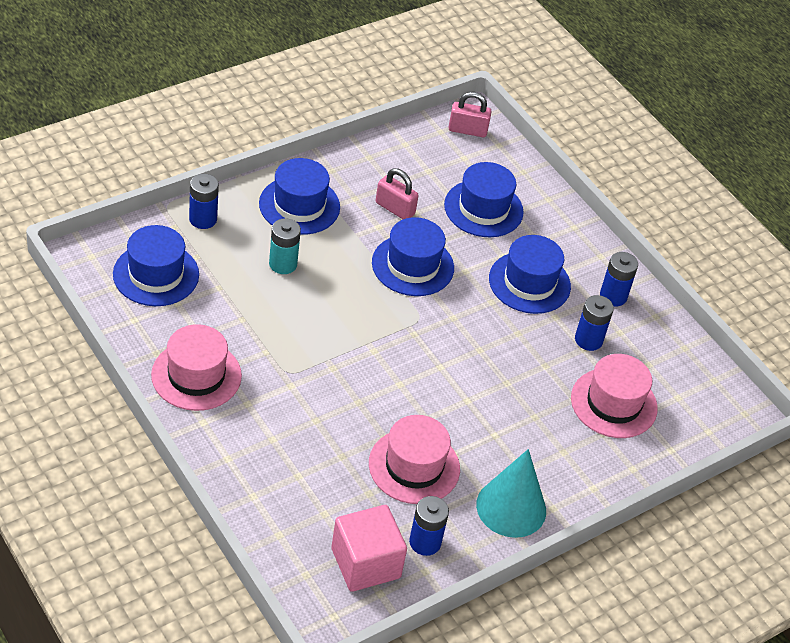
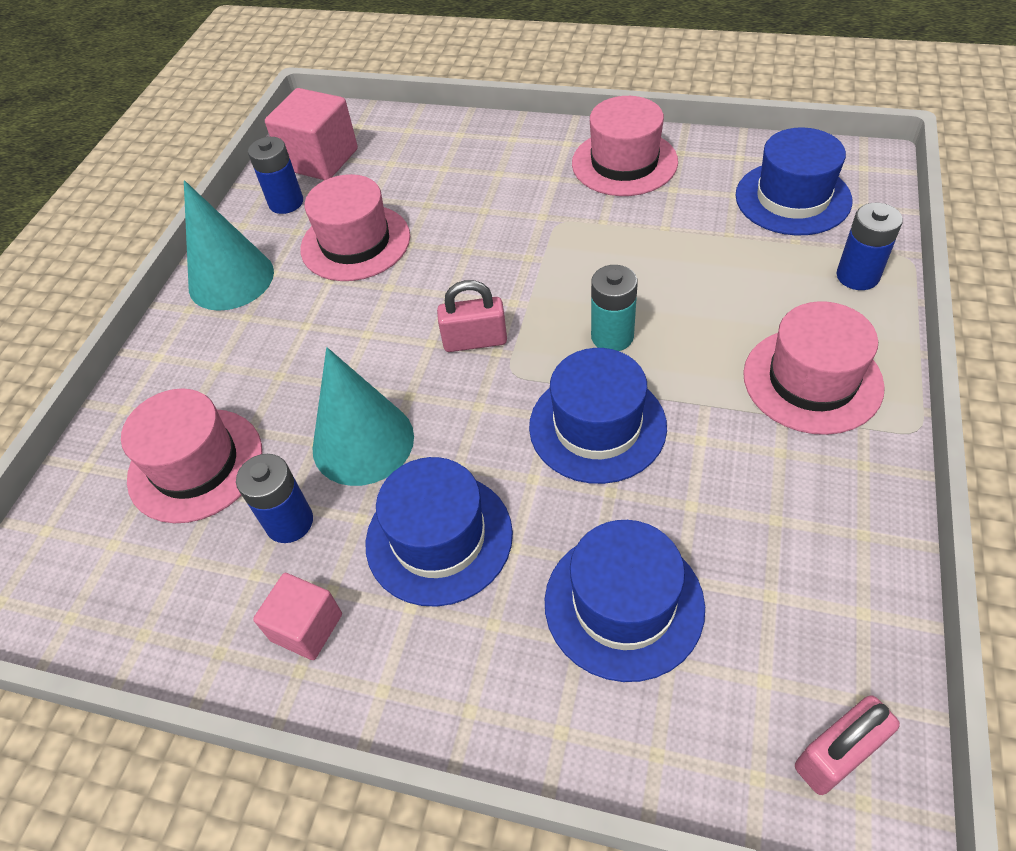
camera: 150 degrees right, 5 degrees up
blue hat [259,158,340,235] -> pink hat [743,301,885,435]
turquoise battery [269,218,301,274] -> turquoise battery moved to [591,265,638,351]
pink padlock [376,168,419,219] -> pink padlock moved to [437,280,507,352]
blue battery [600,252,638,307] -> pink cube [253,573,342,660]
none -> turquoise cone [313,347,414,486]

